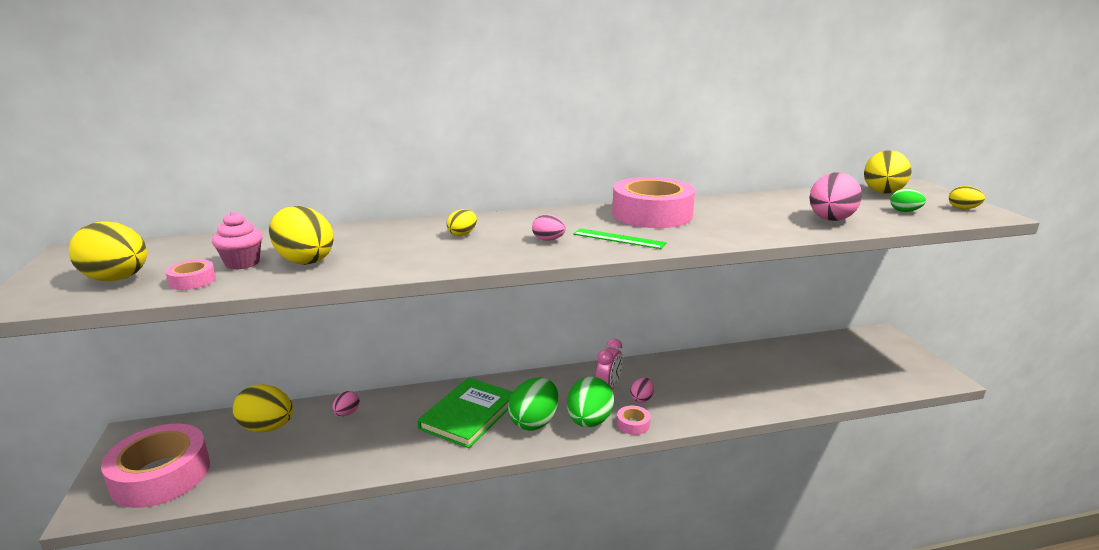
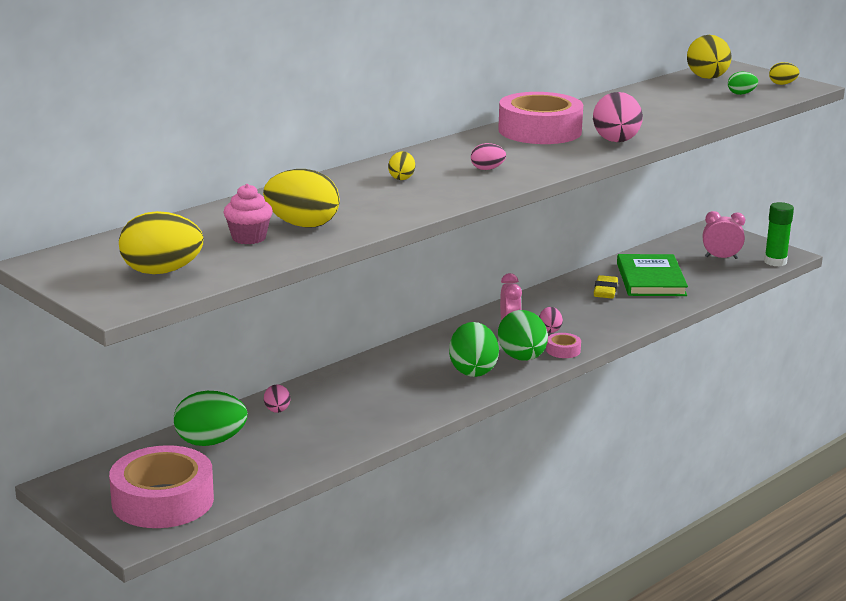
camera: 30 degrees left, 0 degrees up
pink tape [165,260,216,290] -> none
yellow egg [233,384,293,432] -> green egg [174,391,248,446]
green book [418,378,513,448] -> green book moved to [617,254,688,296]
green ruler [573,228,666,249] -> none
pink egg [810,172,862,221] -> pink egg moved to [593,92,643,142]
none -> yellow eraser [594,275,618,298]
none -> pink clock [703,211,745,259]
none -> green glue stick [764,202,794,266]

